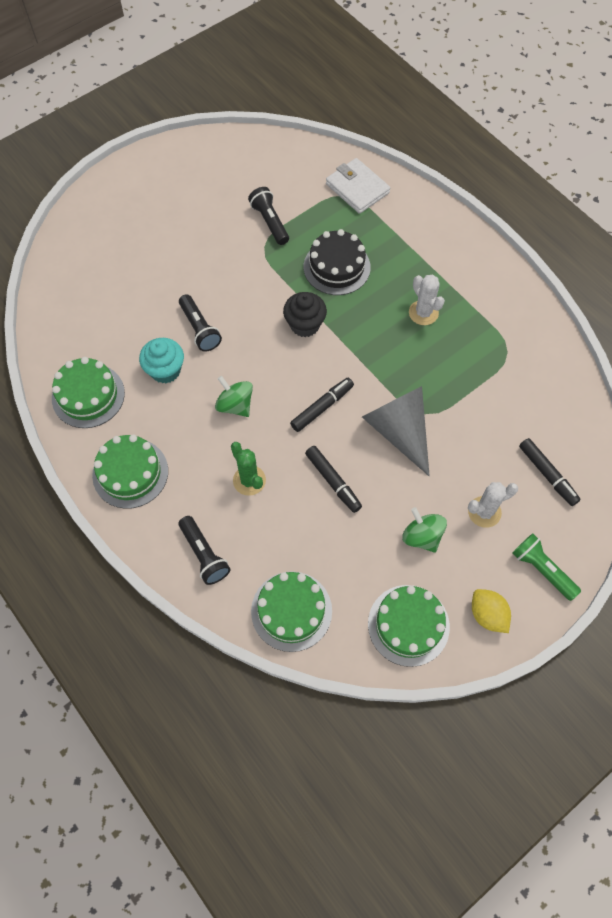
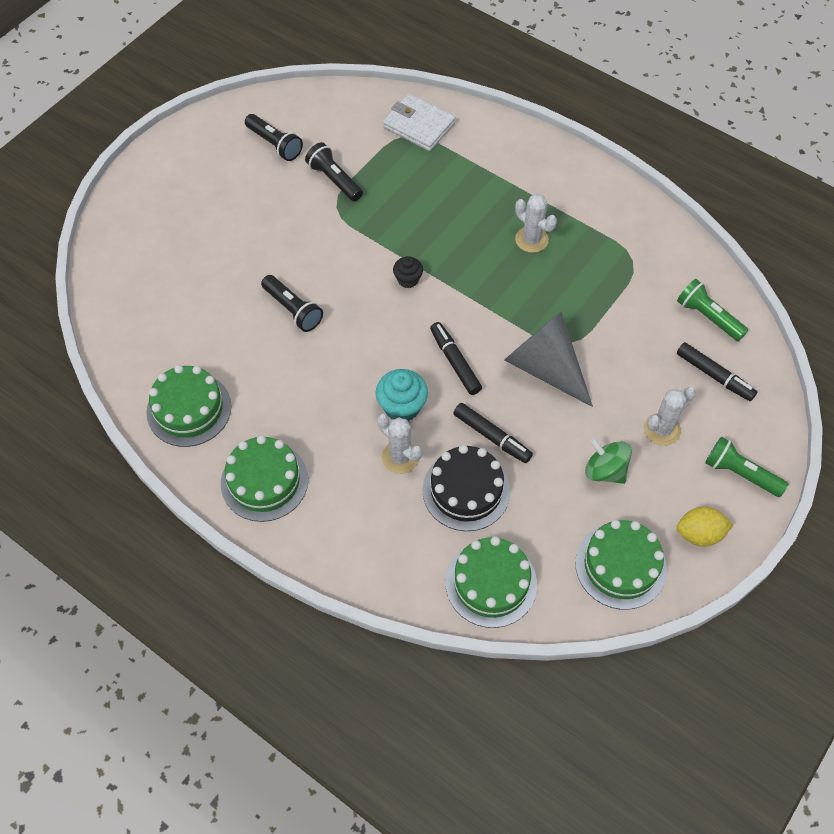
camera: 15 degrees left, 5 degrees down
turquoise cupcake [139,338,184,383] -> turquoise cupcake moved to [376,369,428,422]
black flashlight [179,516,230,585] -> black flashlight moved to [245,114,303,161]
green spinning top [215,376,253,417] -> none
green cactus [231,442,266,496] -> white cactus [377,414,422,474]
black cupcake [283,292,327,337] -> black cupcake [393,256,423,288], size x0.62
black marker [290,378,354,432] -> black marker turned 60 degrees counterclockwise [430,322,482,395]
black cake [304,229,371,295] -> black cake moved to [423,445,510,531]
yellow lemon [472,589,511,633] -> yellow lemon turned 45 degrees counterclockwise [676,507,733,546]
none -> green flashlight [677,279,748,341]

